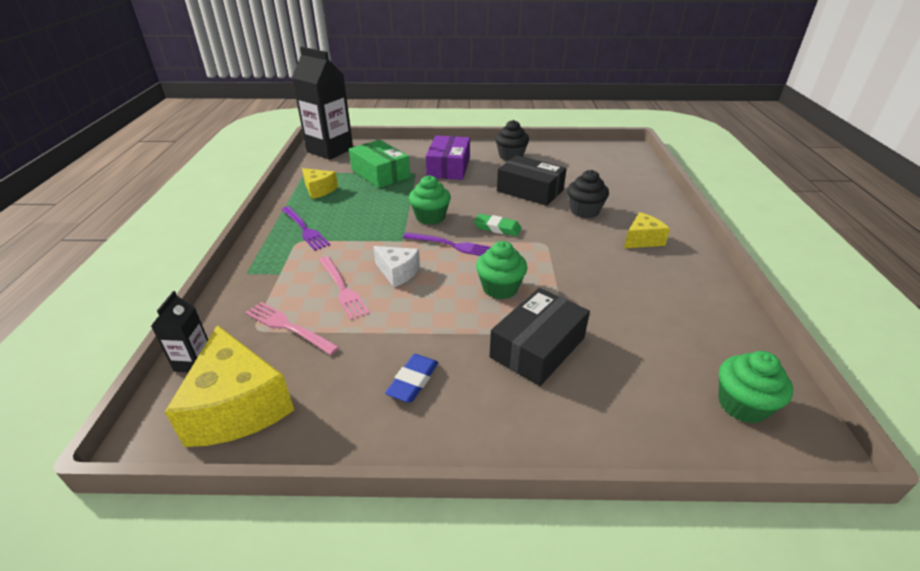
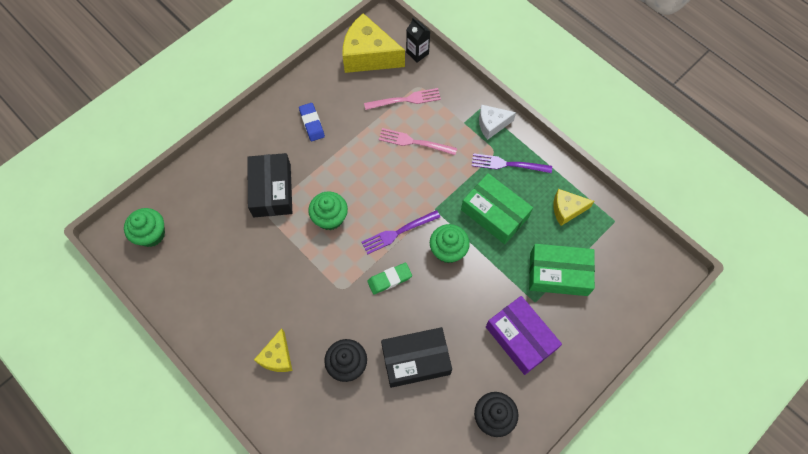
camera: 135 degrees right, 30 degrees up
black carton [292,47,353,160] -> none
white cheese [373,246,420,287] -> white cheese moved to [479,104,516,140]
none -> green box [461,173,533,244]

